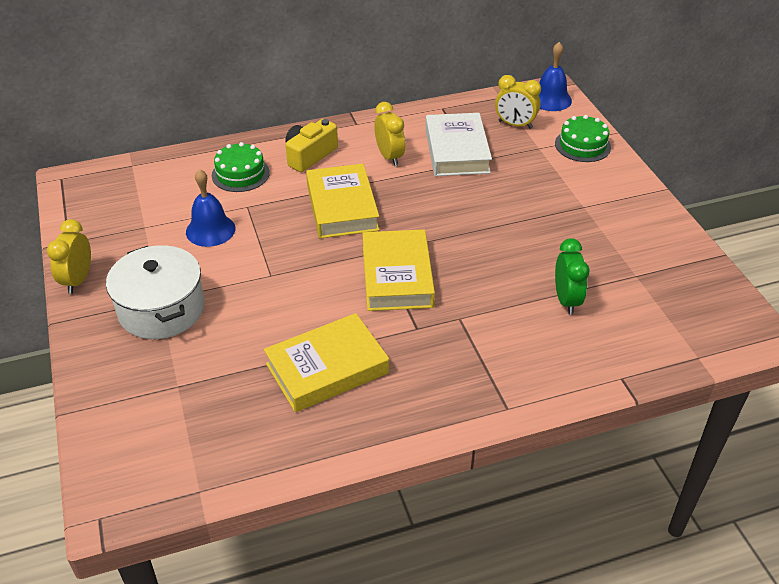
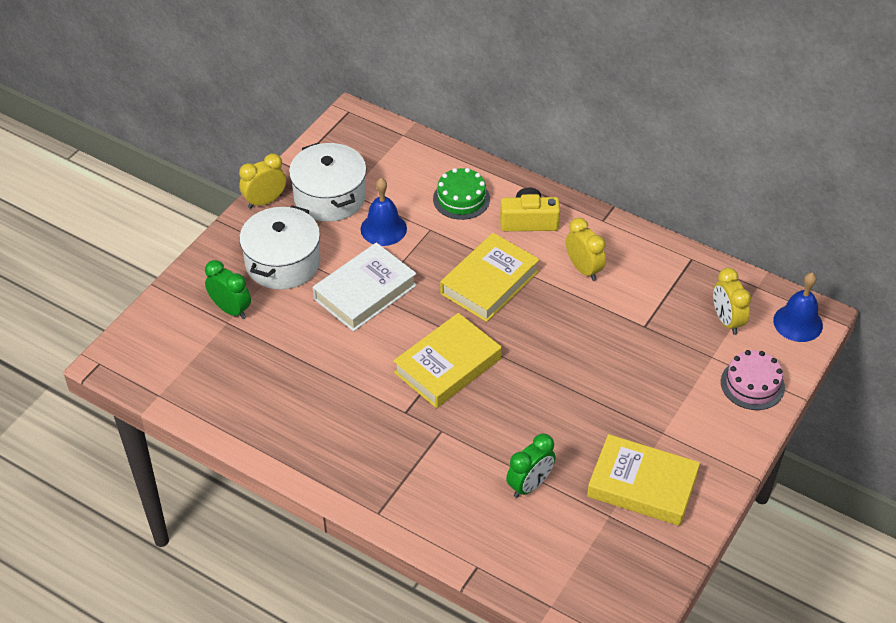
camera: 50 degrees right, 5 degrees up
yellow book [264,313,389,412] -> yellow book moved to [587,434,700,526]
yellow clock [374,102,405,166] -> yellow clock turned 60 degrees counterclockwise [566,218,606,281]
white book [425,113,492,176] -> white book moved to [313,243,417,332]
green cake [555,115,611,162] -> pink cake [721,350,785,410]
none -> green clock [205,260,251,319]
none -> white pot [289,142,367,222]

